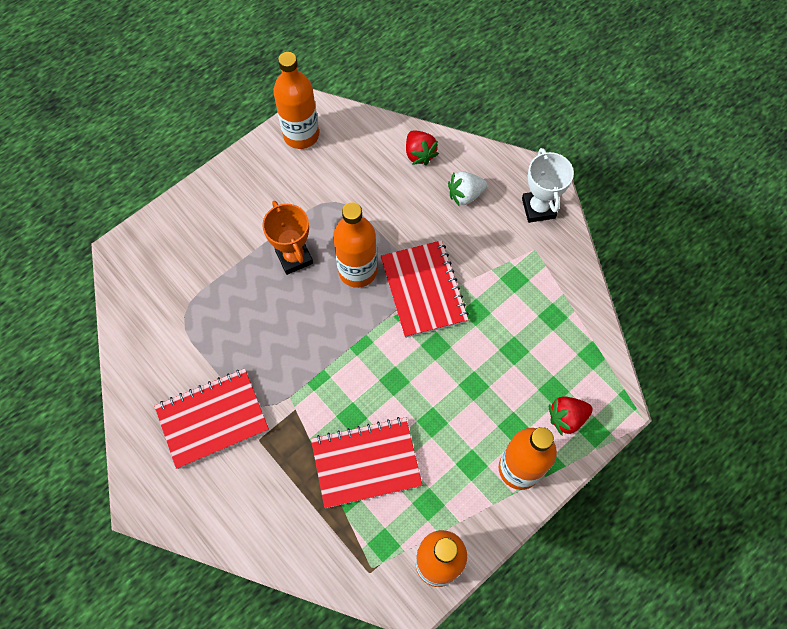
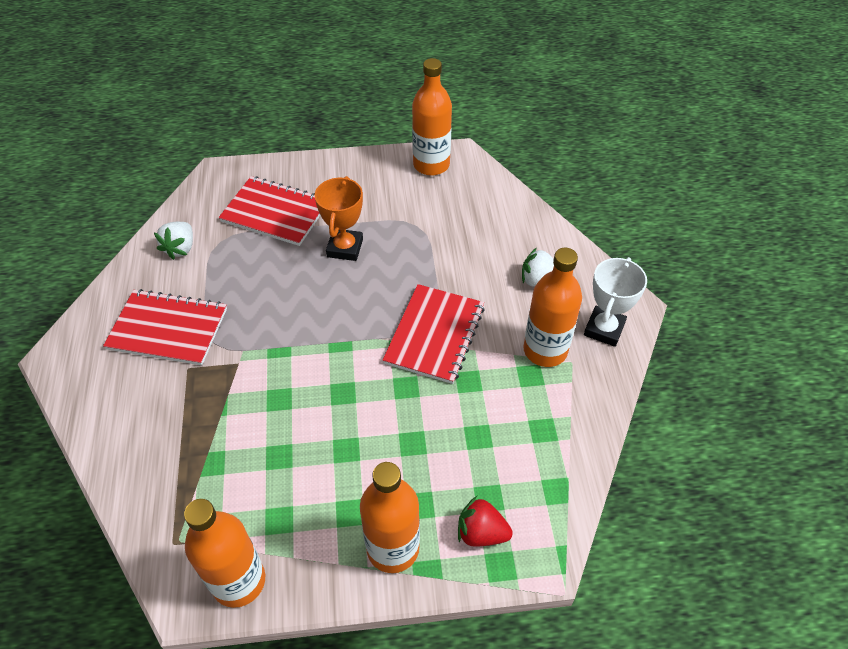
camera: 35 degrees right, 15 degrees down
red notebook [311,417,422,508] -> red notebook moved to [219,176,320,246]
orange bottle [333,202,377,288] -> orange bottle moved to [523,248,582,367]
red strawberry [406,130,439,165] -> none
none -> white strawberry [154,222,193,260]

